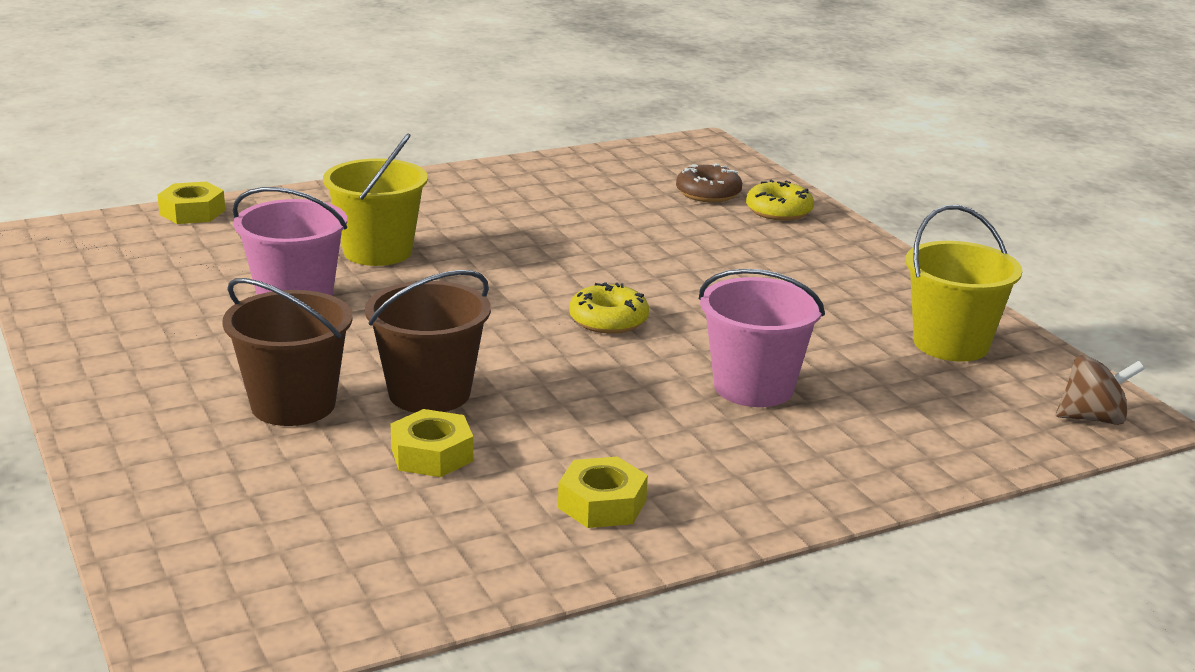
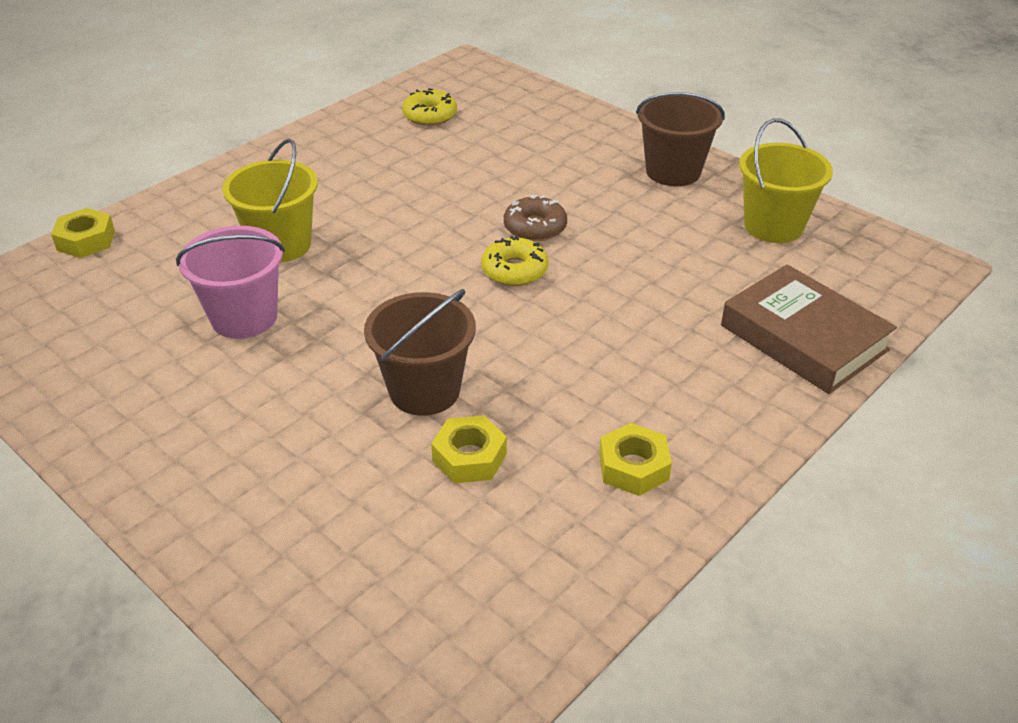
camera: 20 degrees left, 15 degrees up
brown bucket [222,278,353,426] -> brown bucket moved to [636,92,725,186]
brown donut [676,163,742,202] -> brown donut moved to [504,194,567,242]
pink bucket [699,269,825,407] -> none
yellow donut [746,180,814,221] -> yellow donut moved to [402,88,457,126]
brown spinning top [1056,355,1144,425] -> none
none -> brown book [721,264,897,394]

